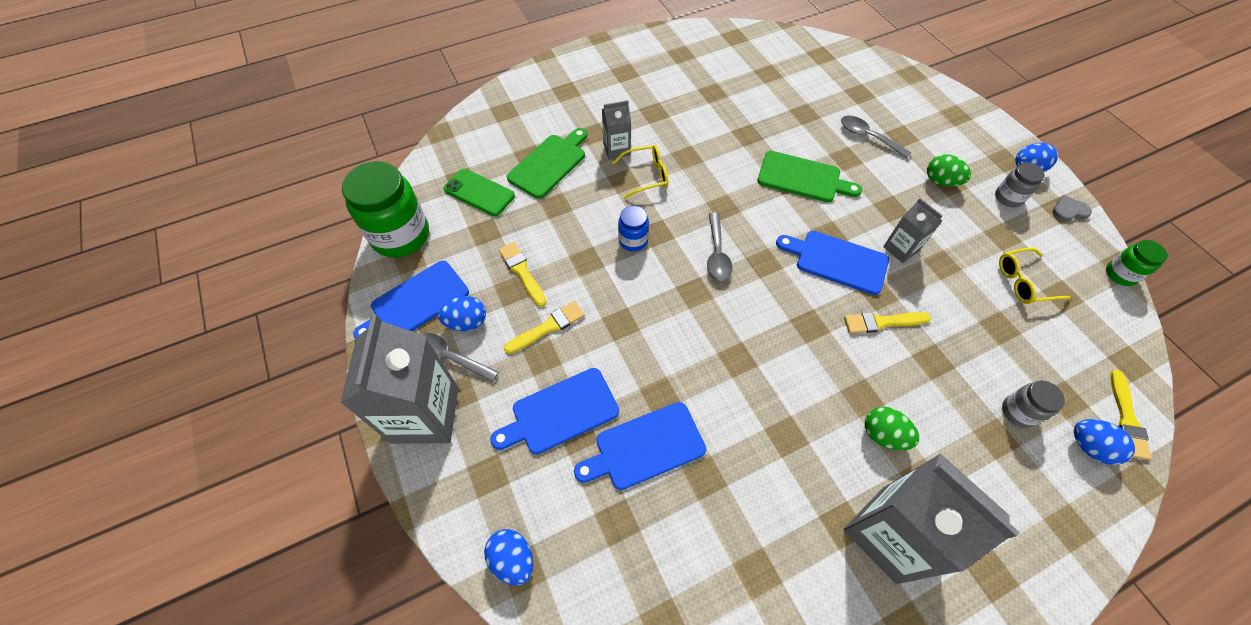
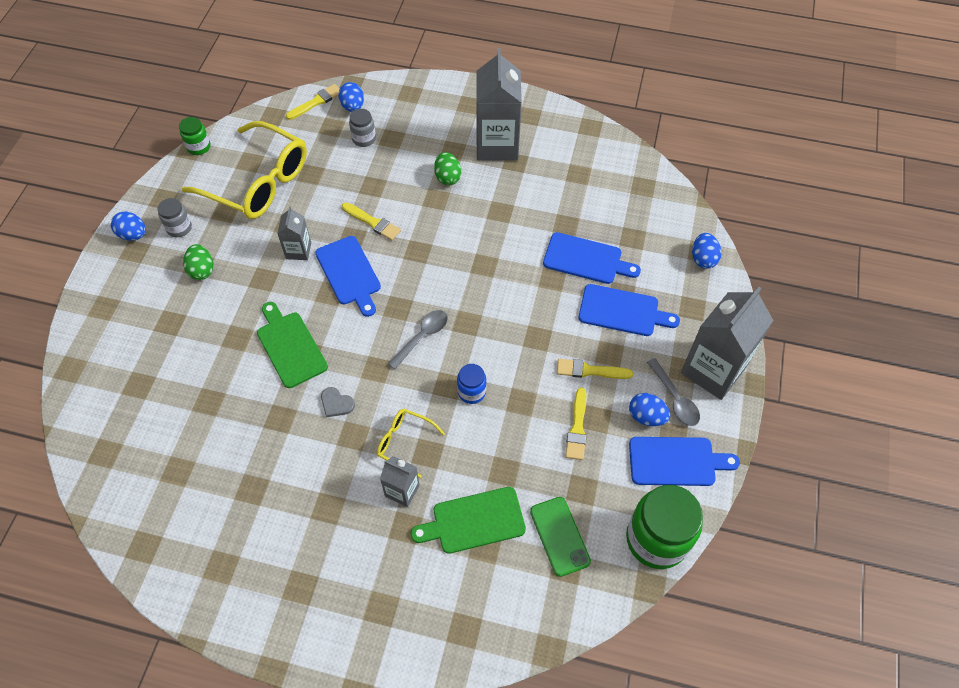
camera: 140 degrees left, 0 degrees up
grey spoon [841,116,911,158] -> none
yellow glasses [999,247,1071,304] -> yellow glasses [182,121,307,219], size x2.16
grey heart [1052,195,1092,222] -> grey heart moved to [321,387,355,417]

